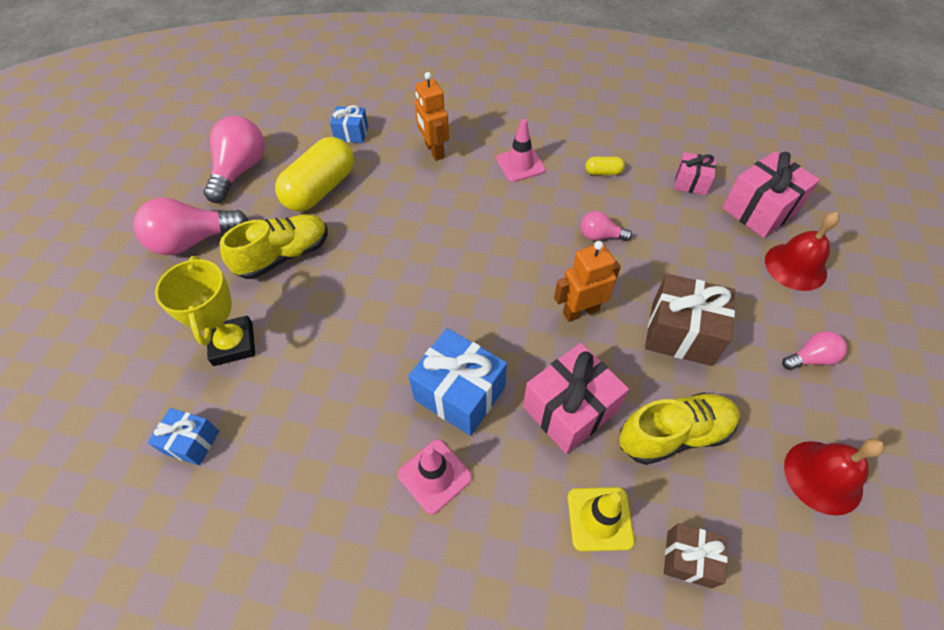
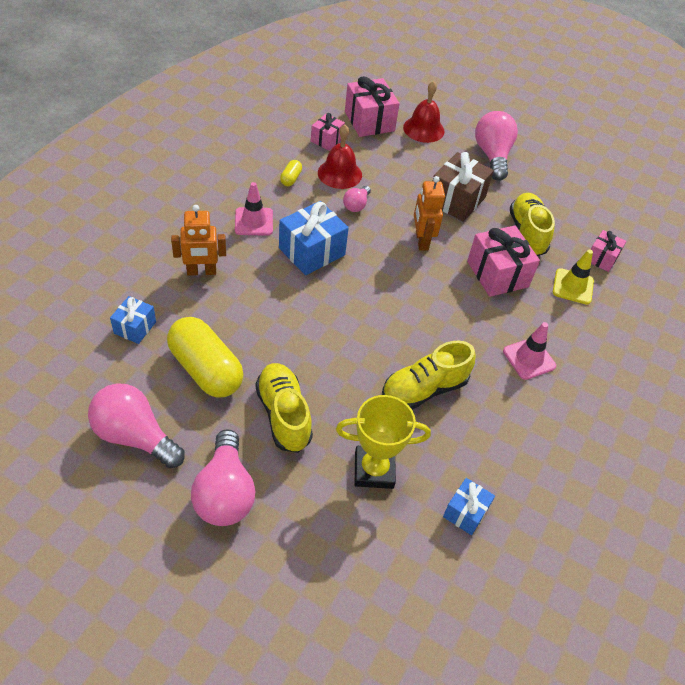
camera: 80 degrees left, 5 degrees down
blue gift [408,328,507,436] -> blue gift moved to [279,201,349,275]
brown gift [664,523,728,588] -> pink gift [591,230,626,272]
pink light bulb [782,331,847,370] -> pink light bulb [475,111,518,181], size x1.92
red bell [784,438,885,516] -> red bell moved to [318,125,362,189]
none -> yellow shoe [382,340,476,409]

